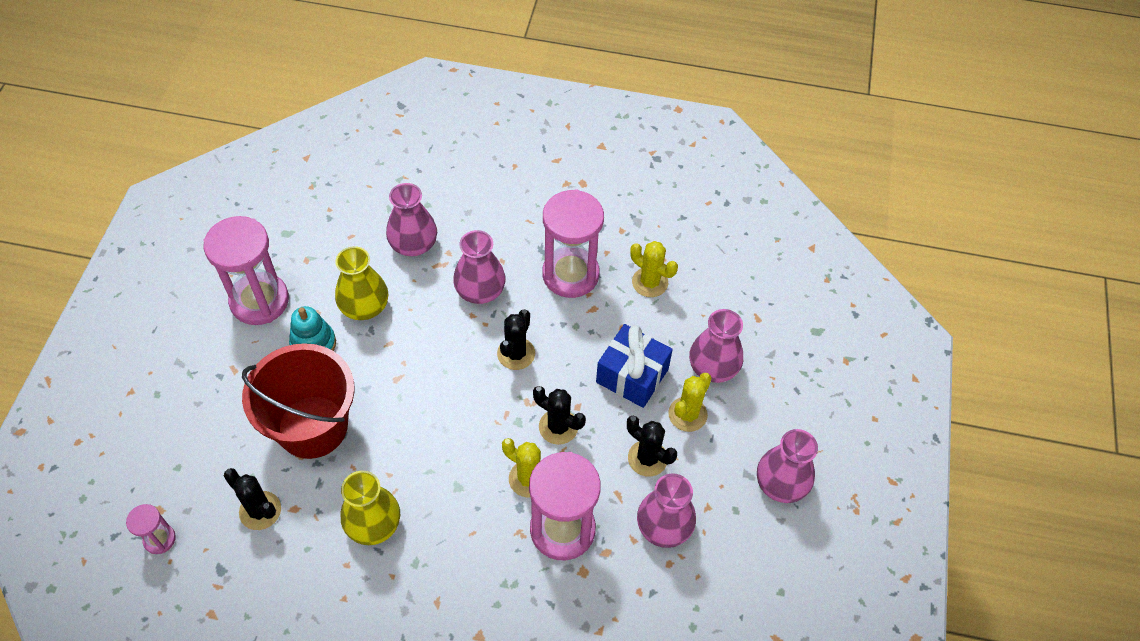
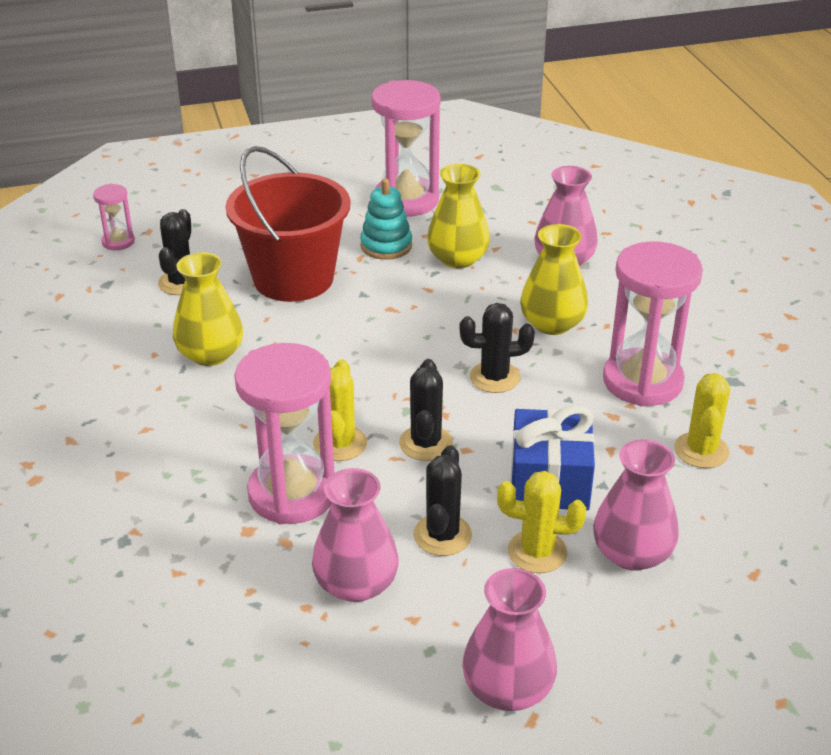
camera: 65 degrees right, 20 degrees down
pink vase [453,230,506,304] -> yellow vase [520,224,588,335]

